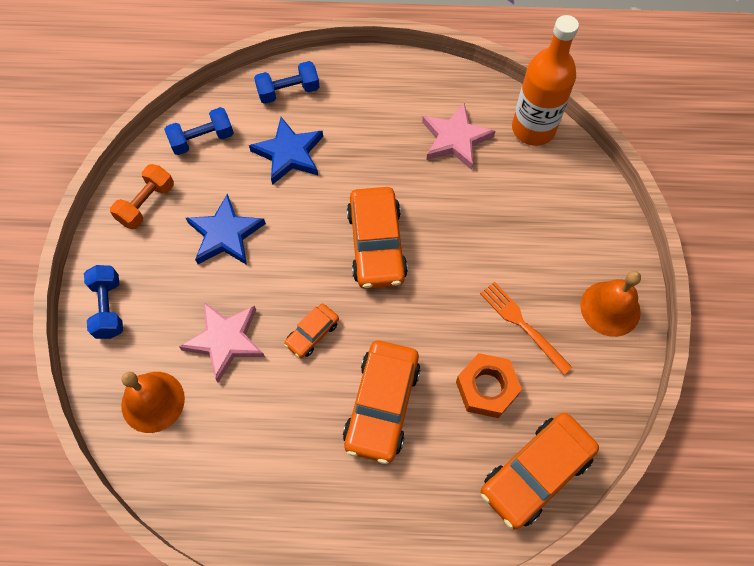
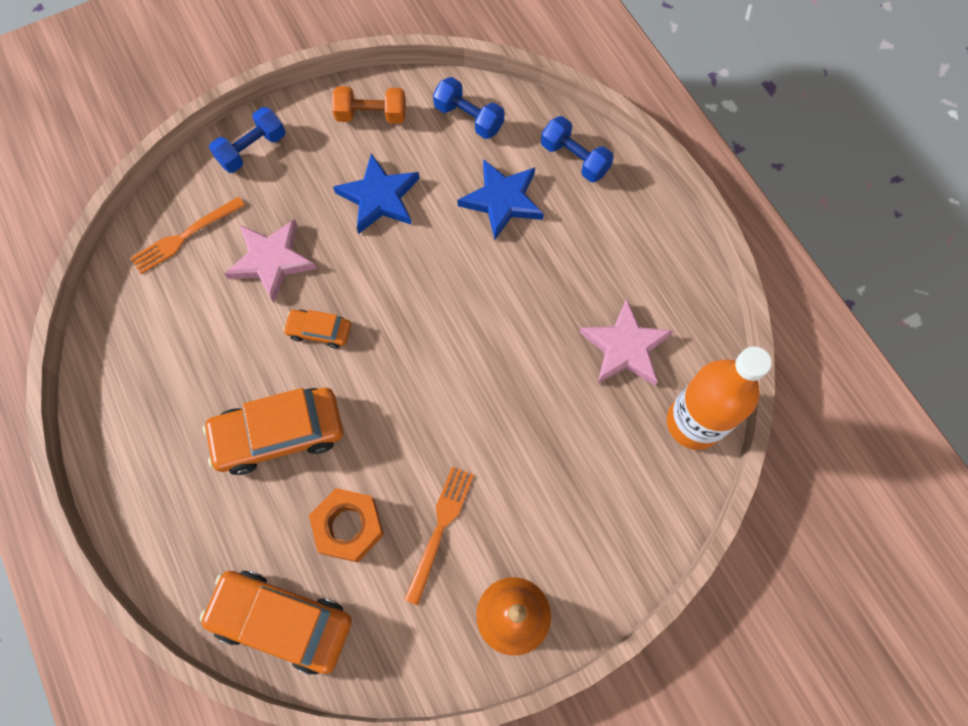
camera: 60 degrees right, 5 degrees up
orange bell [121,372,185,433] -> orange fork [130,197,245,274]
orange car [347,187,408,289] -> none

